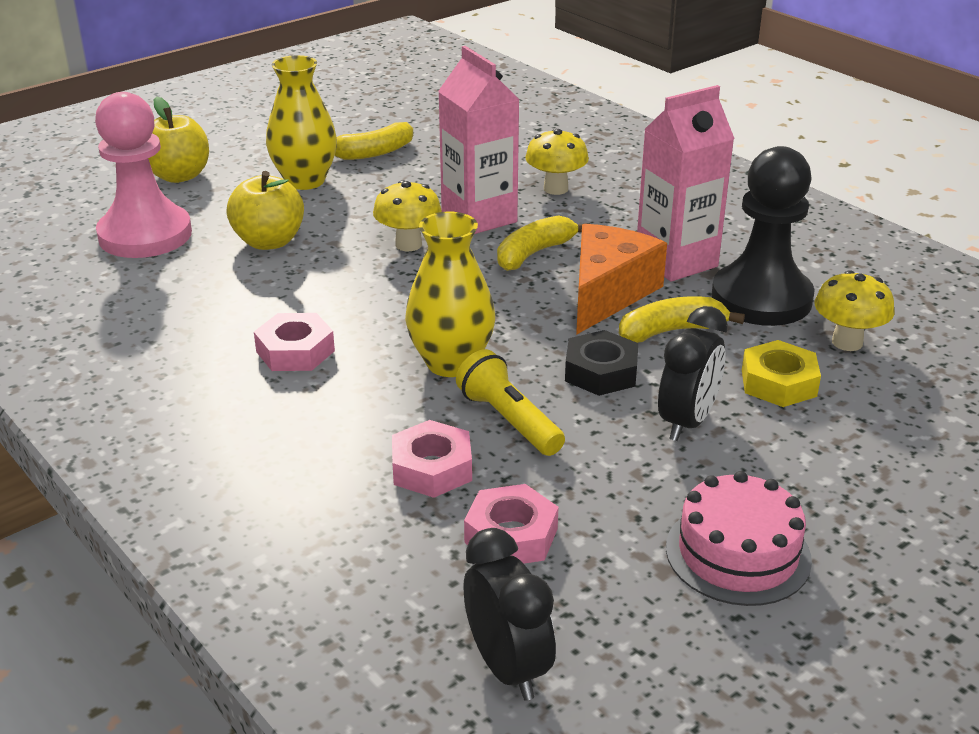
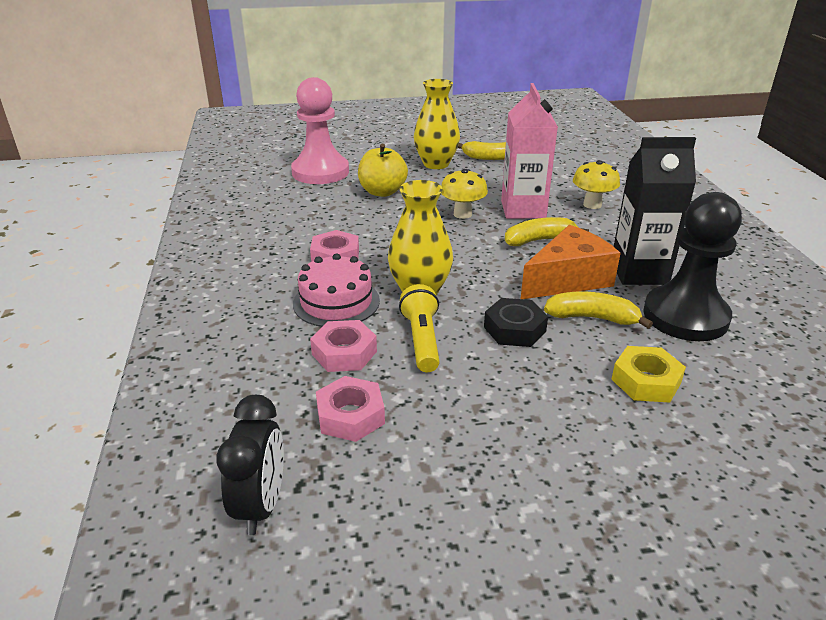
camera: 30 degrees right, 0 degrees up
yellow apple [148,97,209,183] -> none
pink carton [637,85,734,282] -> black carton [614,137,696,285]
black clock [658,306,728,441] -> none
pink cake [666,471,812,606] -> pink cake moved to [293,253,380,327]
yellow mushroom [814,270,894,351] -> none

